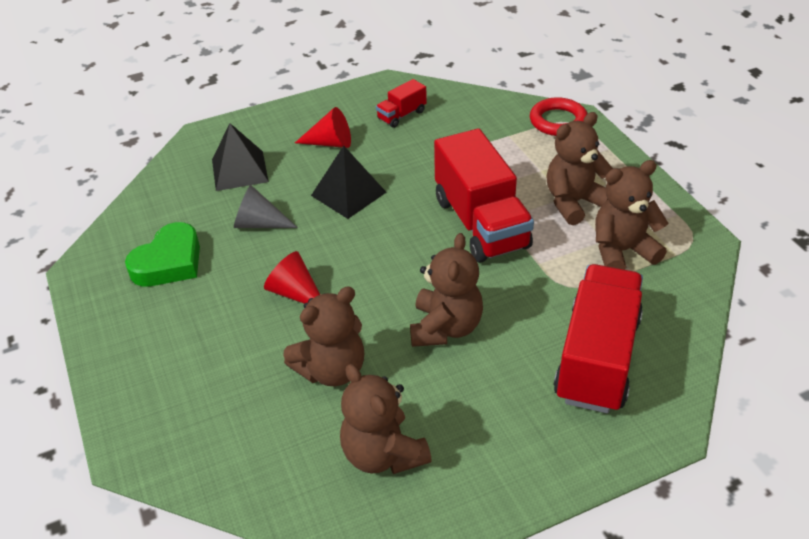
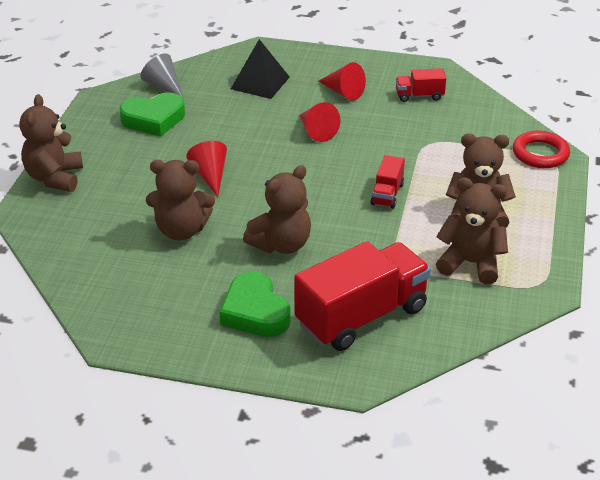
camera: 35 degrees right, 5 degrees down
grey cone [234,185,298,228] -> grey cone moved to [140,53,184,99]
black pyramid [311,146,386,219] -> red cone [299,102,340,142]
brown teddy bear [340,364,432,474] -> brown teddy bear moved to [20,94,83,192]
red truck [434,129,534,263] -> red truck [371,155,405,209], size x0.46
none -> green heart [219,272,291,337]

